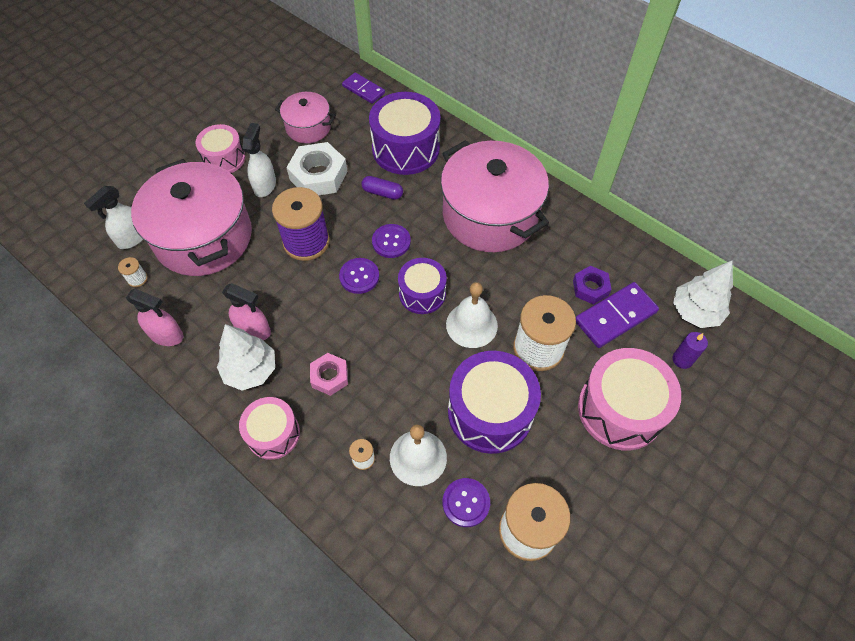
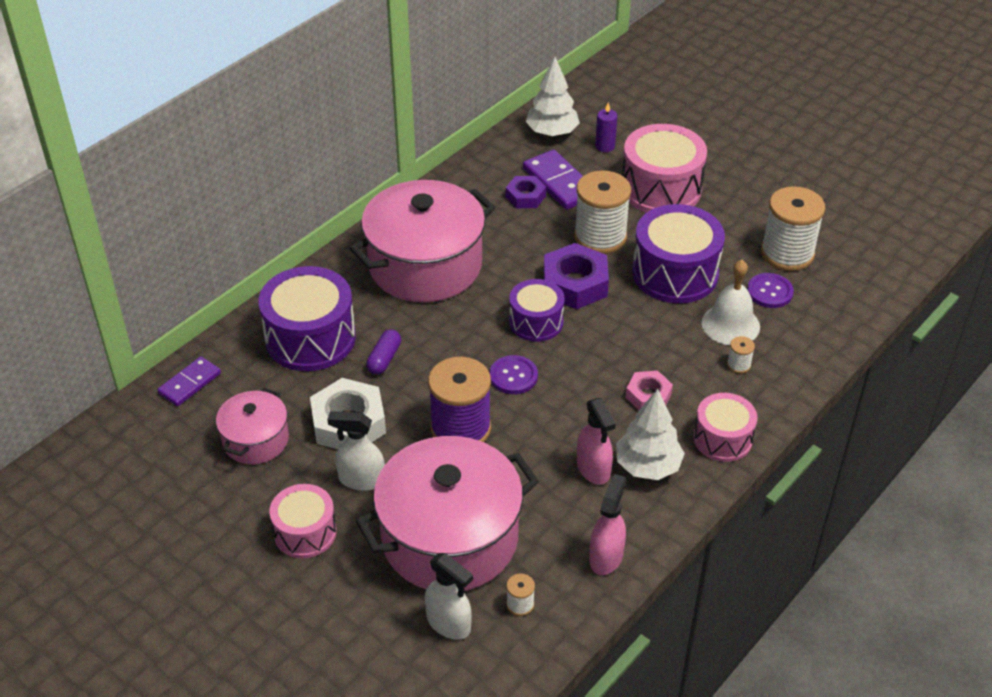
camera: 90 degrees left, 15 degrees down
pink spray bottle [222,283,271,340] -> pink spray bottle turned 135 degrees clockwise [577,398,616,485]
purple button [372,224,411,258] -> none
white bell [446,282,498,348] -> purple nut [544,243,609,309]

